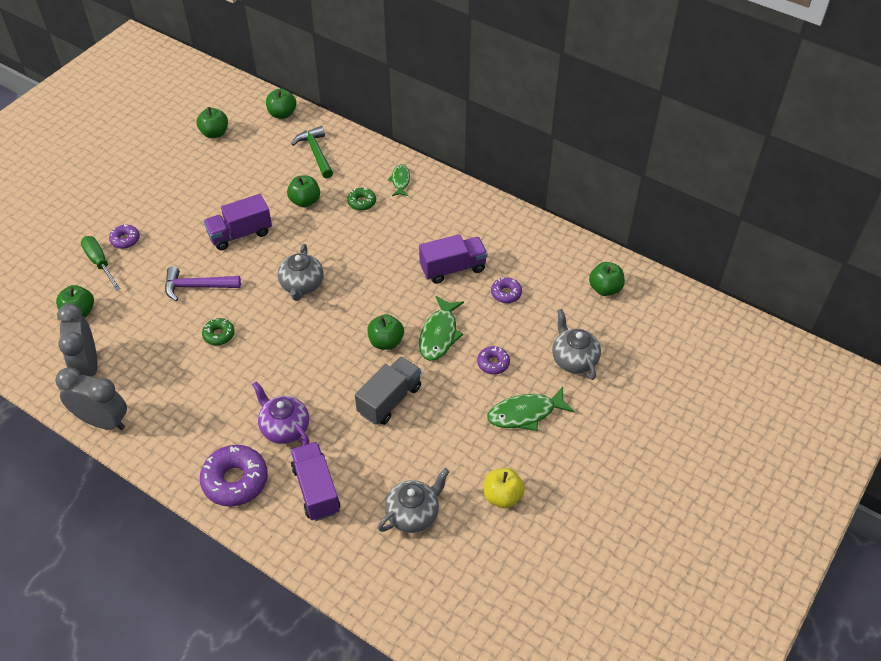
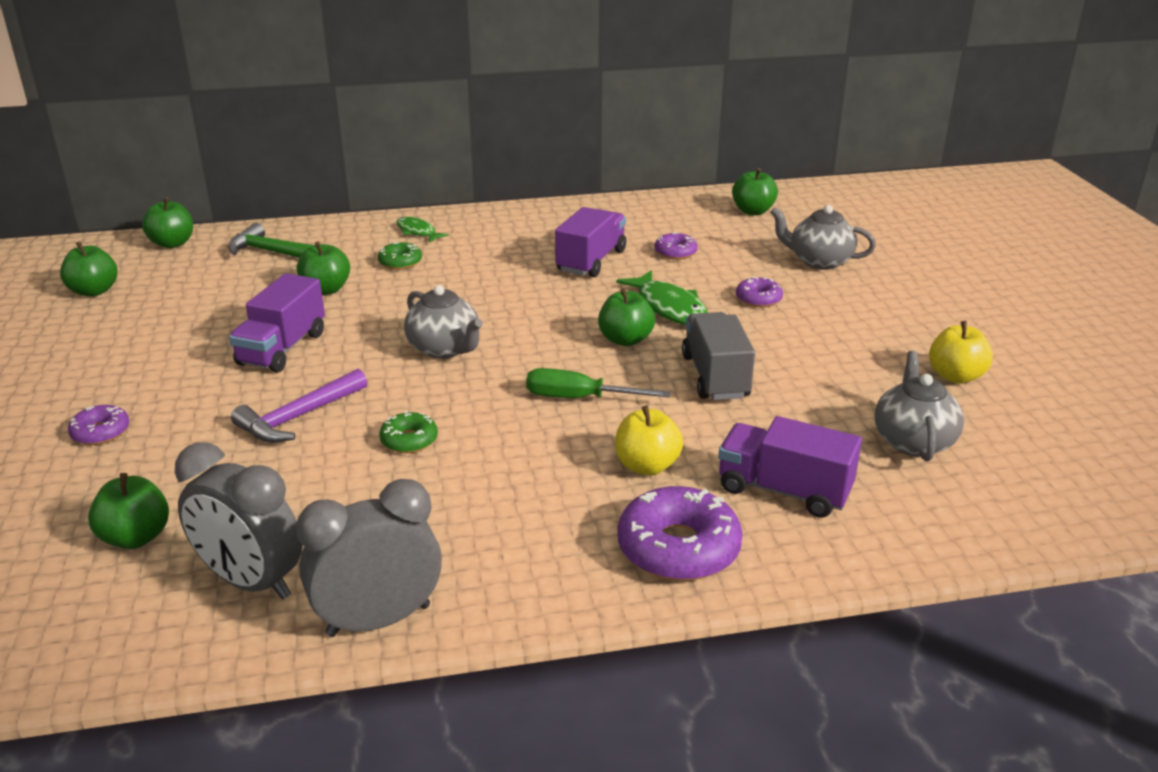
camera: 45 degrees left, 20 degrees down
green screwdriver [81,236,121,291] -> green screwdriver moved to [526,368,671,398]
purple teapot [252,381,310,445] -> yellow apple [615,406,683,476]
green fish [487,387,575,431] -> none

